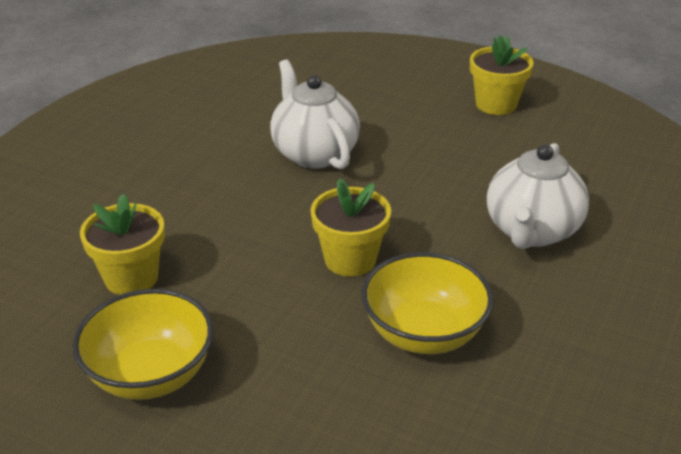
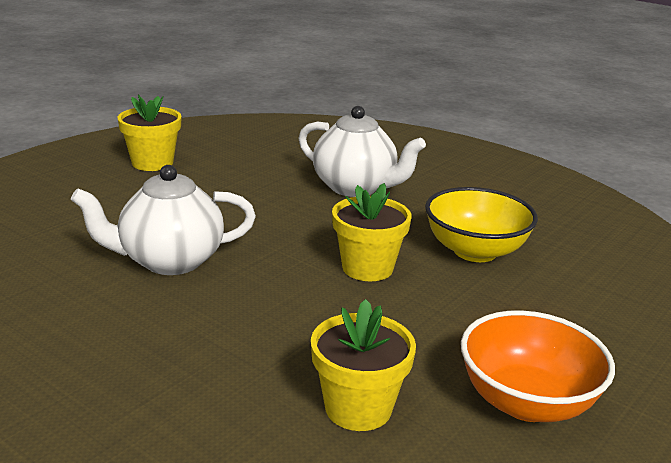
camera: 80 degrees left, 10 degrees down
yellow bowl [73,289,213,400] -> orange bowl [461,310,615,422]

